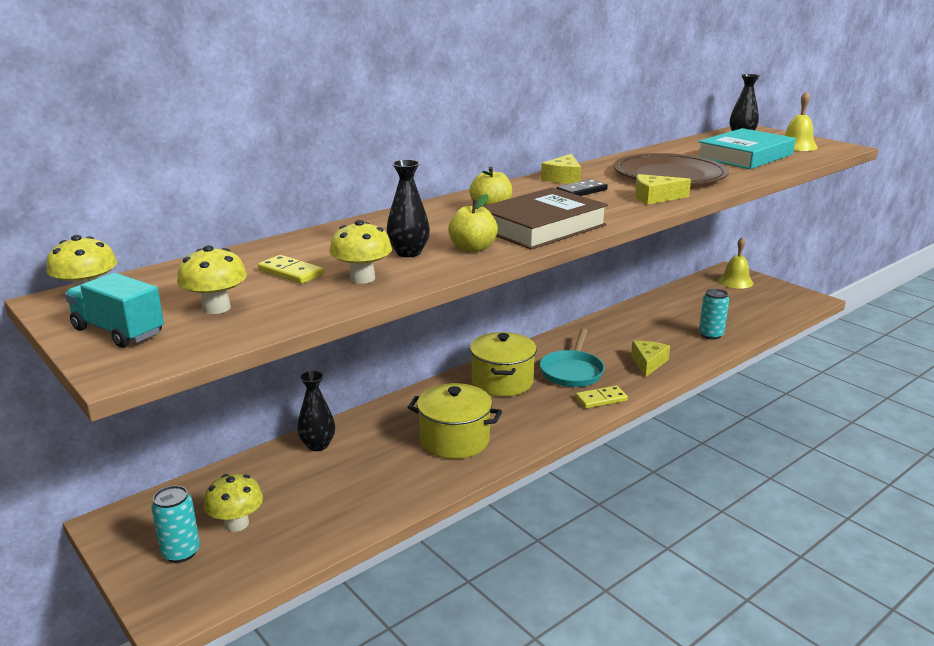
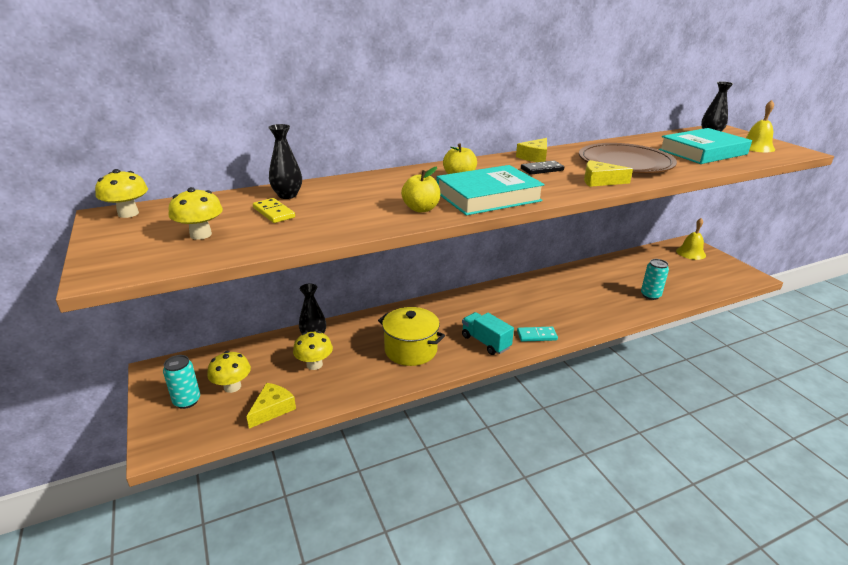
camera: 15 degrees right, 5 degrees up
turquoise truck [65,273,164,348] -> turquoise truck moved to [462,312,514,355]
yellow mushroom [330,220,392,284] -> yellow mushroom moved to [293,331,333,370]
black vase [387,160,430,257] -> black vase moved to [268,124,302,199]
yellow pot [470,332,537,396] -> none
brown book [482,188,608,250] -> turquoise book [436,165,545,215]
turquoise pan [540,328,605,387] -> none
yellow domino [575,386,628,409] -> turquoise domino [517,327,558,342]
yellow cheese [631,341,670,377] -> yellow cheese moved to [246,383,296,429]

